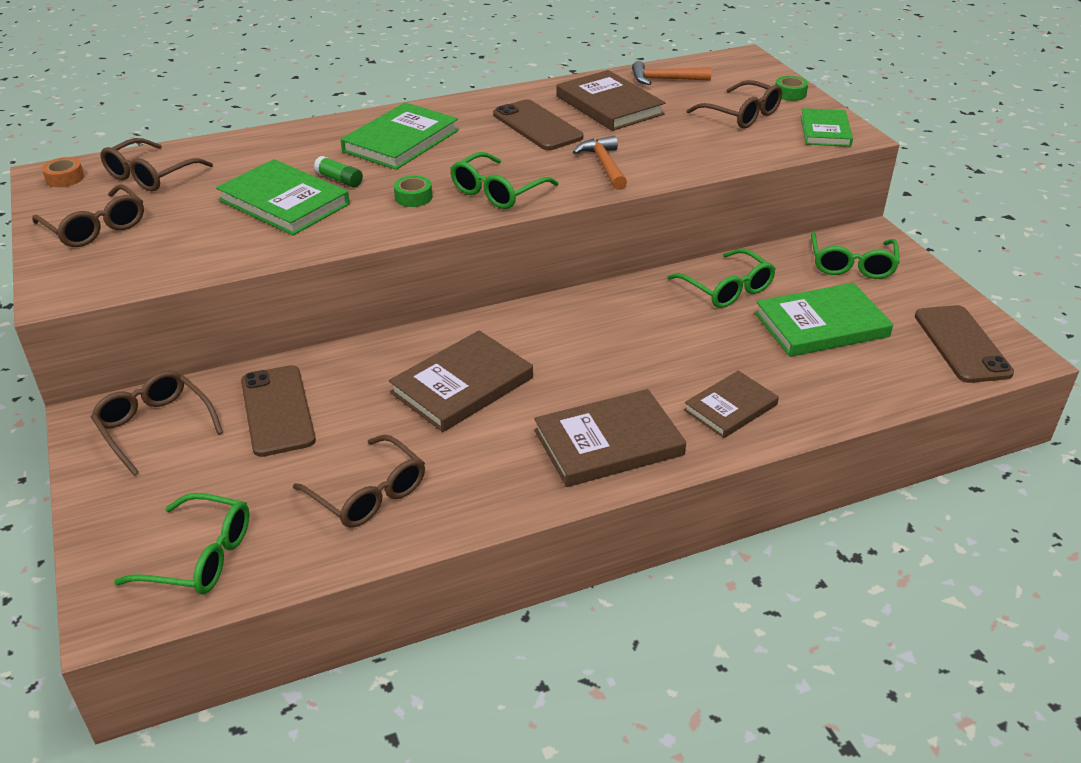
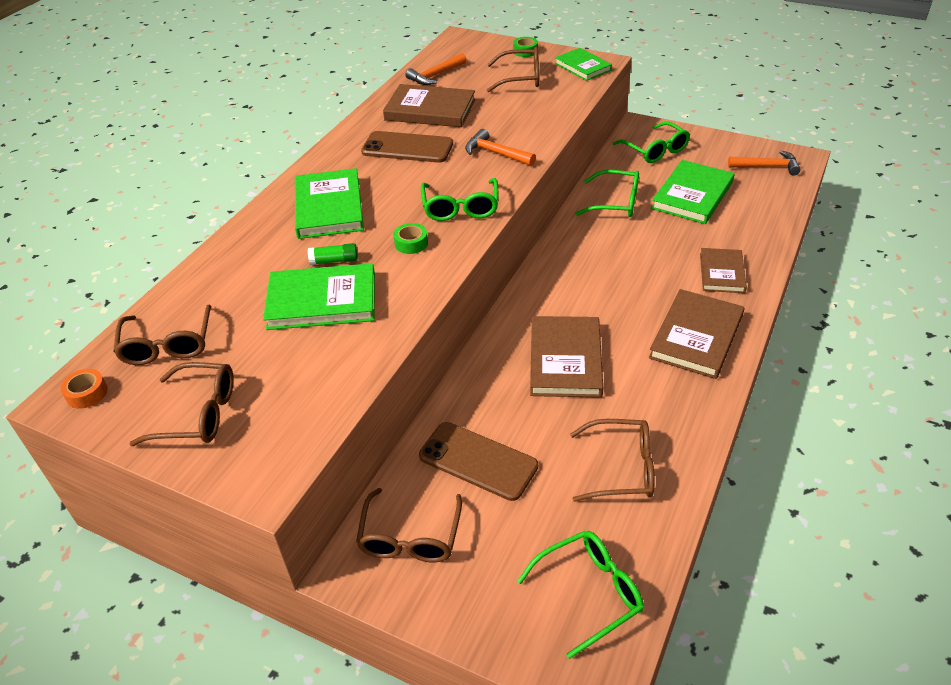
camera: 40 degrees left, 5 degrees up
brown glasses [91,371,223,476] -> brown glasses turned 90 degrees counterclockwise [356,488,462,562]
brown phone [915,305,1014,383] -> orange hammer [728,151,801,176]

